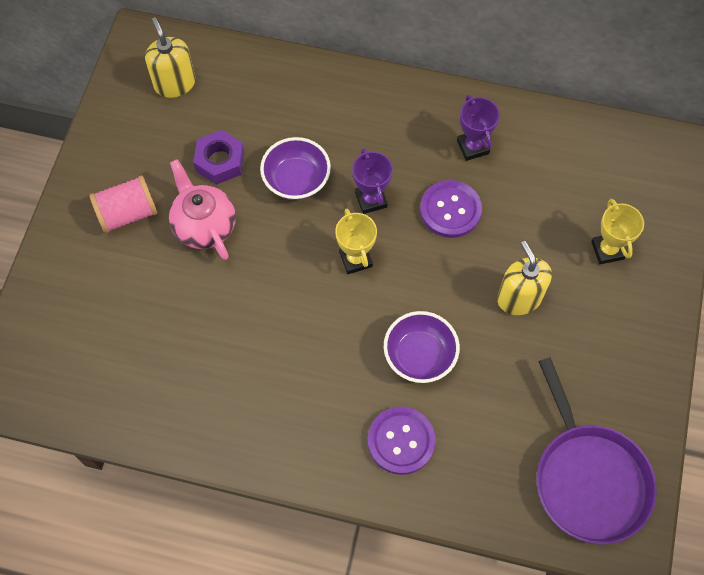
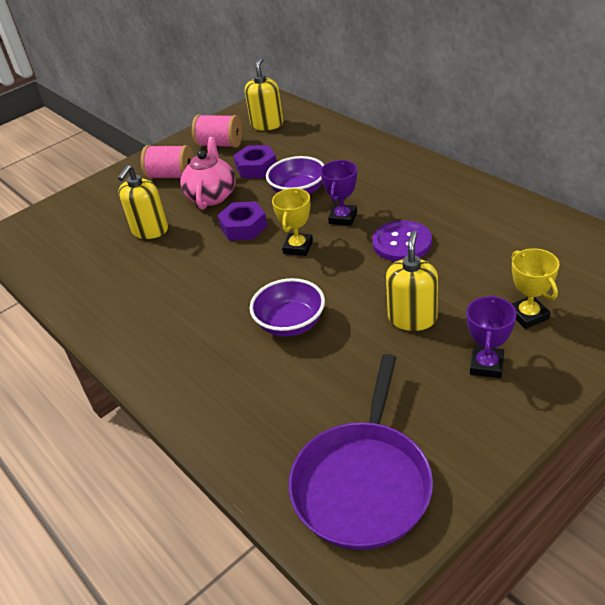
camera: 40 degrees right, 25 degrees down
purple button [368,407,436,475] -> none
purple trophy [457,95,500,161] -> purple trophy moved to [467,295,517,378]
yellow trophy [591,199,644,264] -> yellow trophy turned 45 degrees counterclockwise [511,248,560,329]
none -> yellow soap dispenser [118,165,168,239]
none -> pink spool [192,114,242,148]
none -> purple nut [217,201,267,241]

